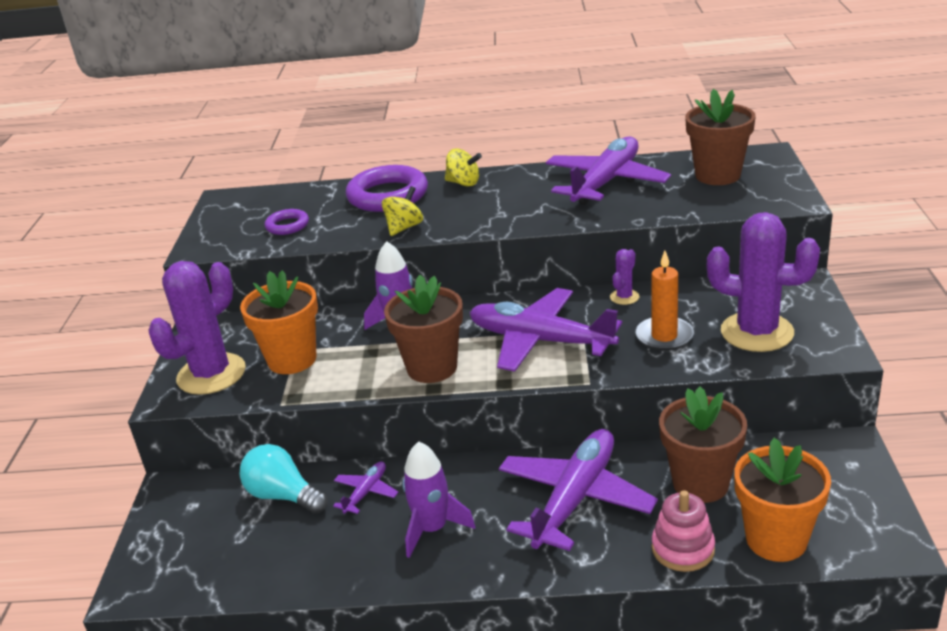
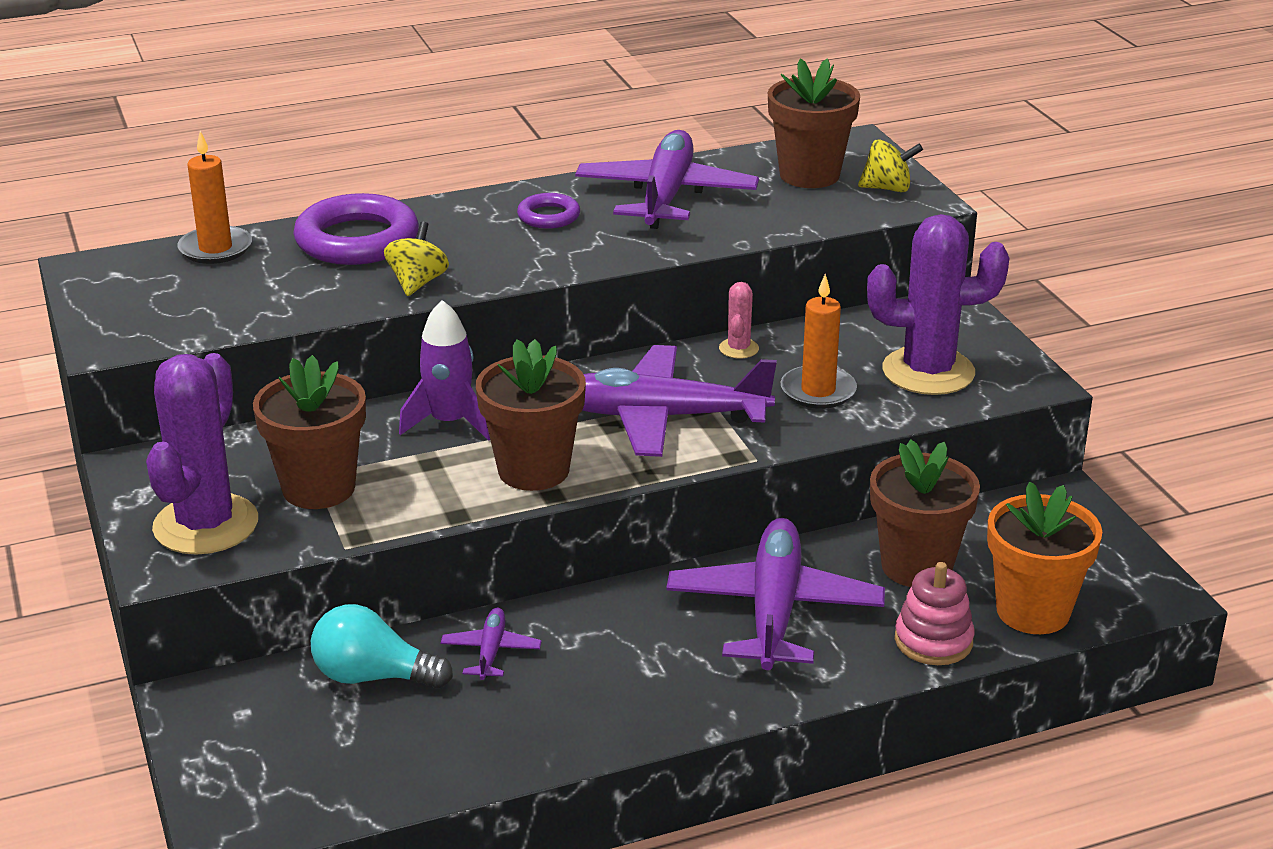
camera: 25 degrees left, 0 degrees up
orange flower pot [240,270,318,374] -> brown flower pot [253,355,366,509]
purple ring [265,209,309,235] -> purple ring moved to [517,193,580,229]
purple rocket [402,441,475,558] -> none
yellow spinning top [445,148,482,186] -> yellow spinning top moved to [858,139,923,192]
purple cactus [610,249,639,305] -> pink cactus [719,282,759,359]
none -> orange candle [177,131,252,264]

